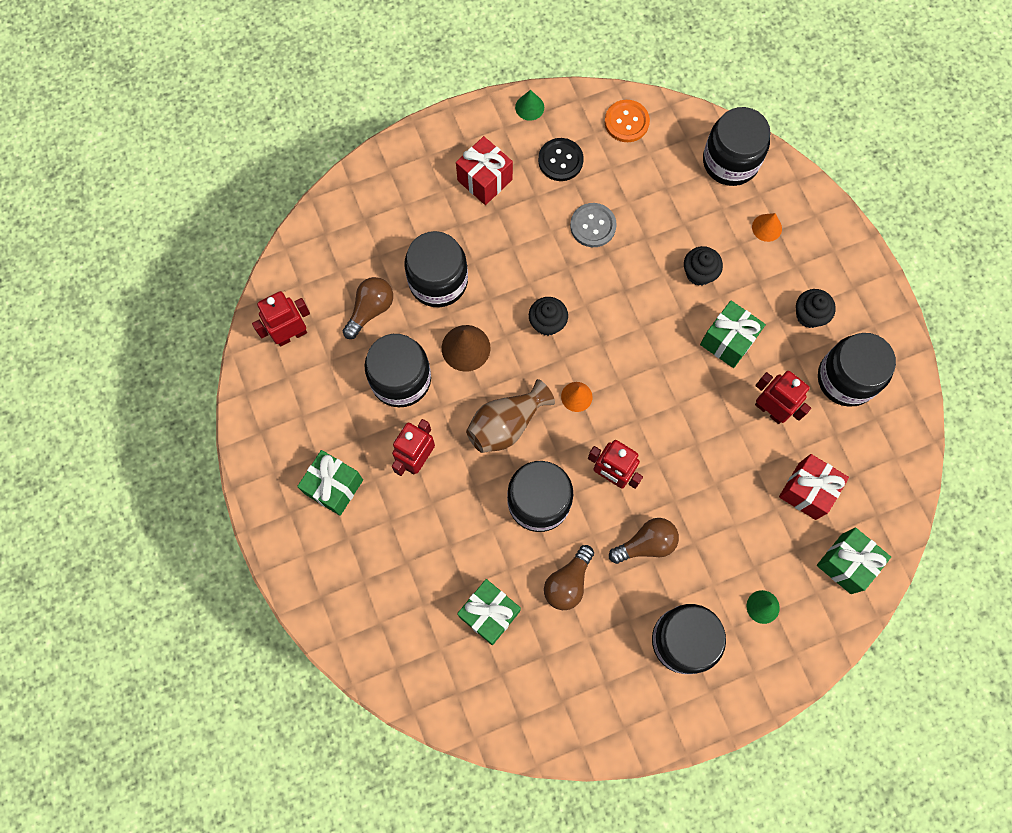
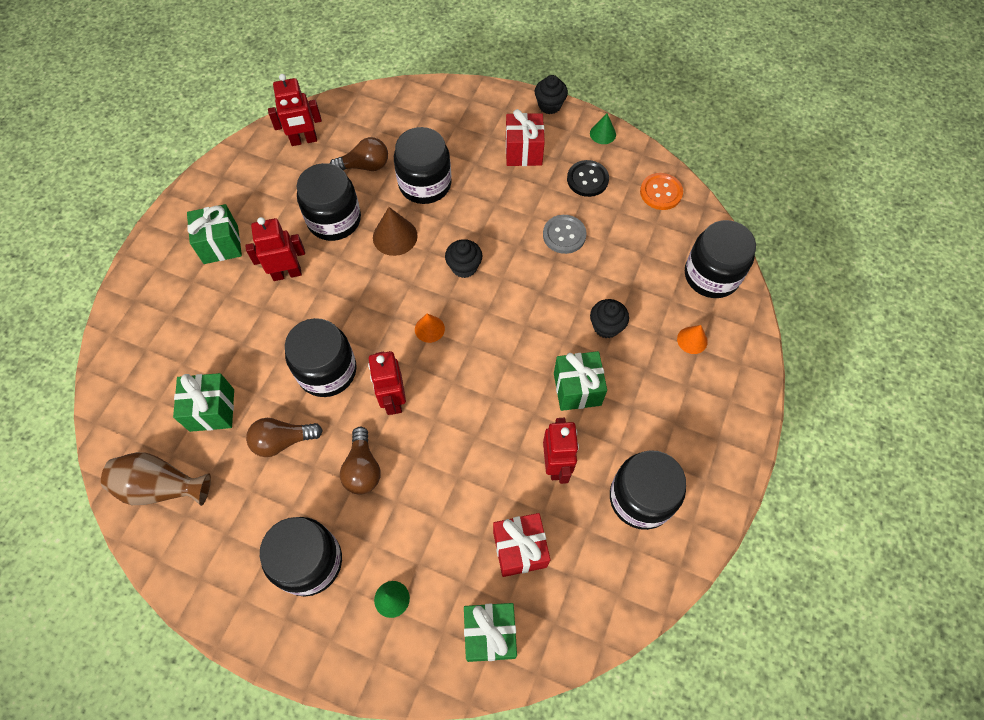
camera: 45 degrees right, 10 degrees down
red robot [252,291,310,347] -> red robot turned 150 degrees clockwise [268,74,322,146]
brown vase [466,379,555,453] -> brown vase moved to [101,452,211,506]
brown light bulb [609,518,679,564] -> brown light bulb turned 60 degrees clockwise [340,427,381,495]
black cupcake [796,289,836,328] -> black cupcake moved to [535,75,568,114]

